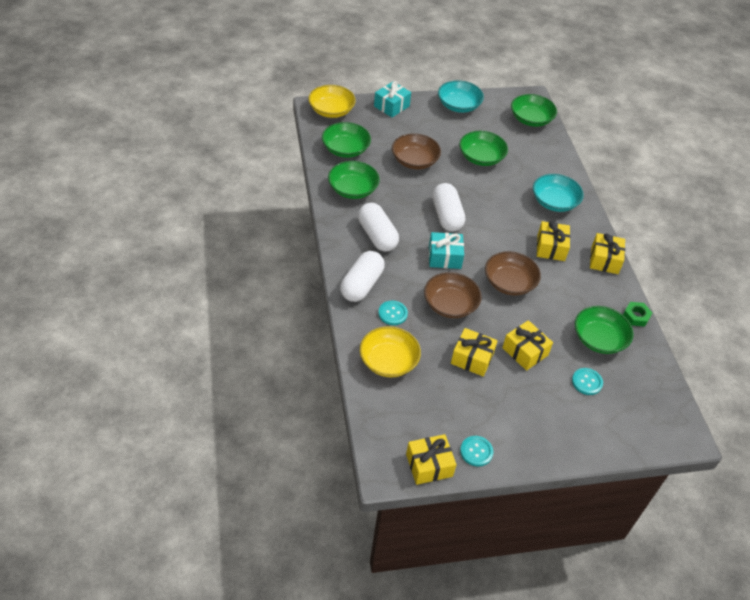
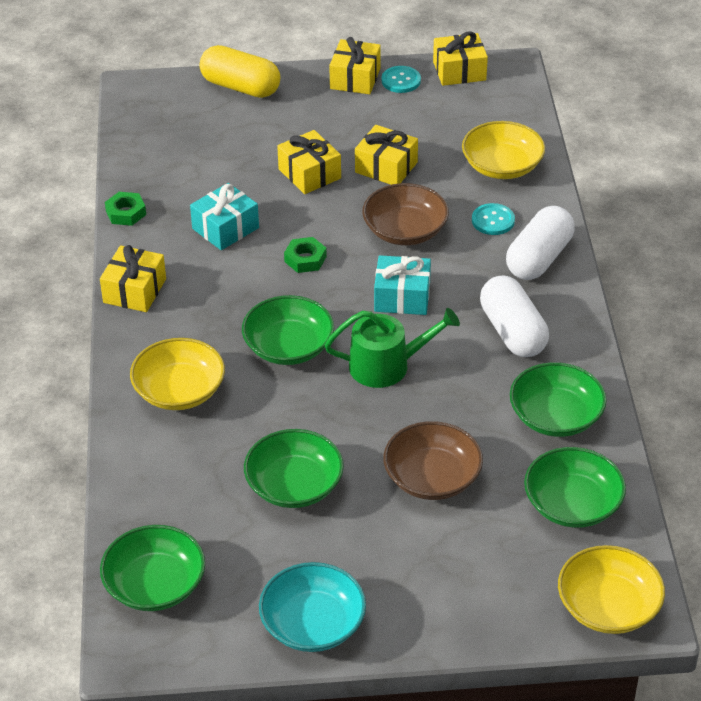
camera: 170 degrees left, 5 degrees down
turquoise gift [374,81,411,117] -> turquoise gift moved to [190,183,259,250]
white capsule [432,183,465,232] -> green watering can [325,308,460,388]
brown bowl [485,251,541,295] -> green nut [284,237,327,273]
turquoise bowl [533,174,584,212] -> yellow bowl [130,338,225,410]
yellow gift [537,221,570,261] -> yellow gift moved to [329,37,381,94]
turquoise button [572,368,603,395] -> none
green bowl [575,306,634,354] -> green bowl moved to [242,295,334,365]
none -> yellow capsule [199,45,280,98]

